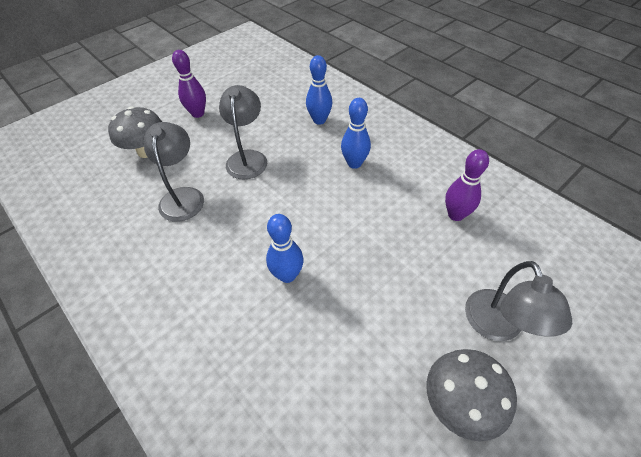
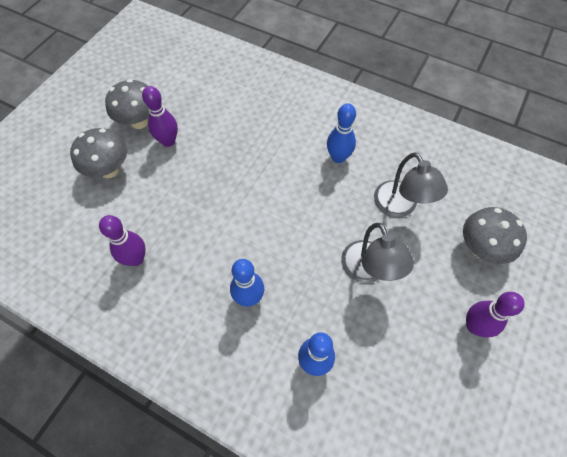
camera: 160 degrees right, 10 degrees up
blue bowling pin [266,214,304,283] -> blue bowling pin moved to [327,103,356,163]
grey lamp [465,261,572,341] -> grey mushroom [70,128,127,178]
none -> purple bowling pin [142,86,178,147]

